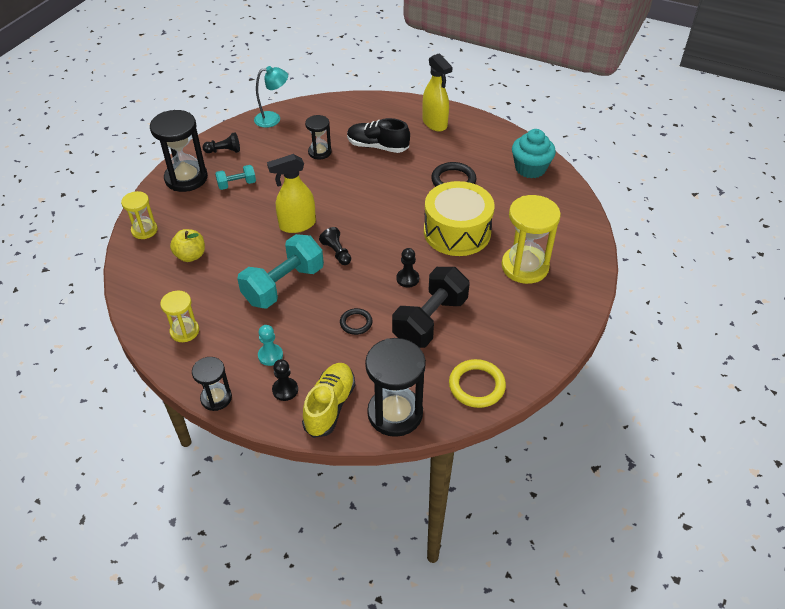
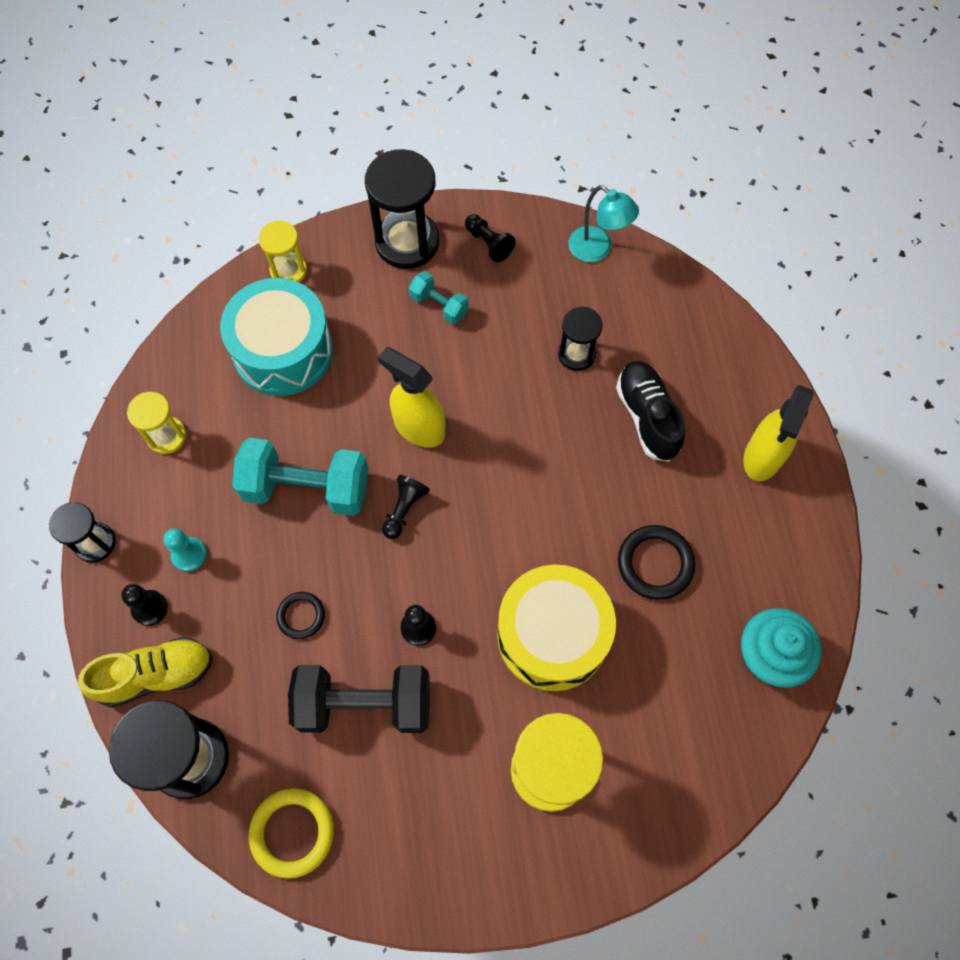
camera: 55 degrees right, 20 degrees up
yellow apple [170,229,205,262] -> turquoise drum [220,278,333,396]

